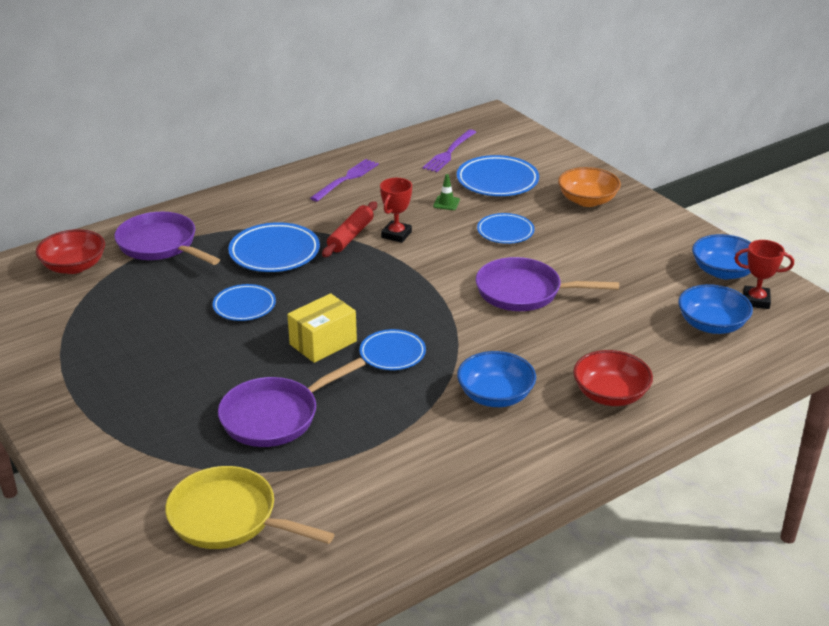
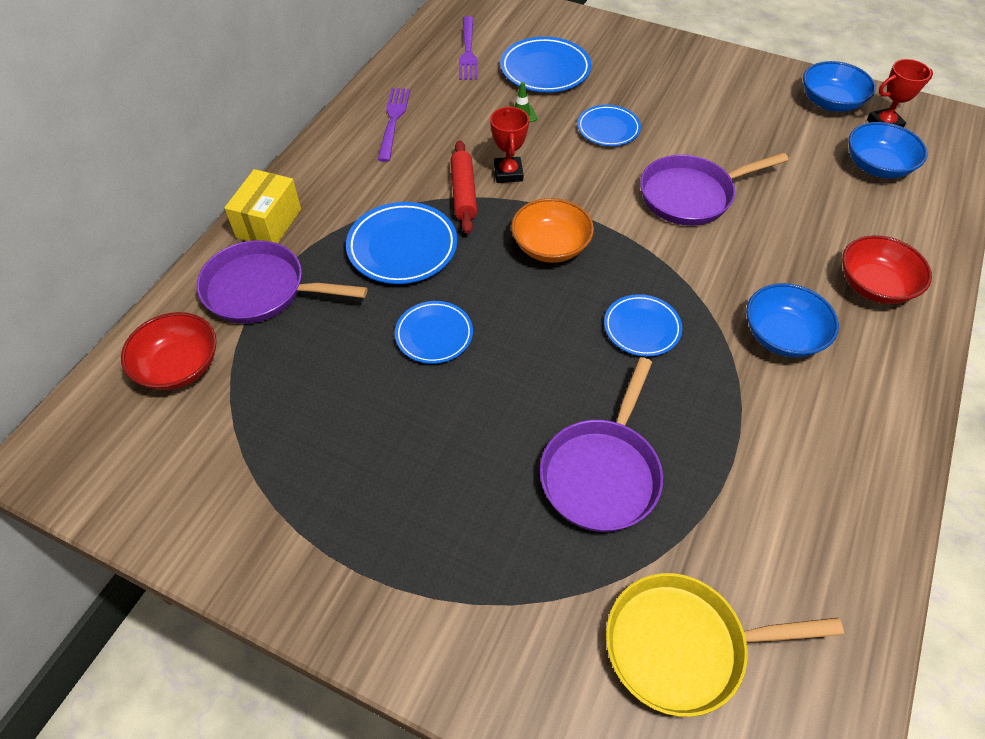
camera: 30 degrees left, 20 degrees up
yellow box [287,293,357,363] -> yellow box moved to [224,169,301,243]
orange bowl [558,167,621,207] -> orange bowl moved to [511,198,594,263]

